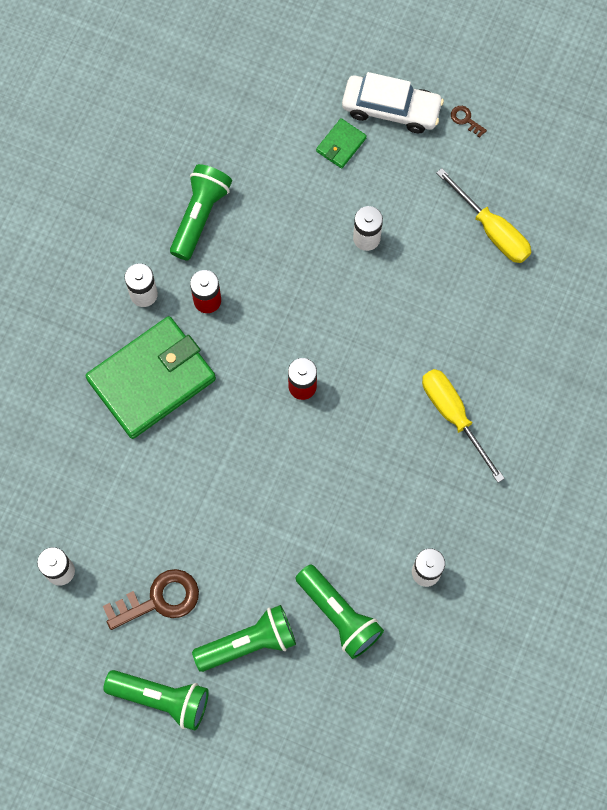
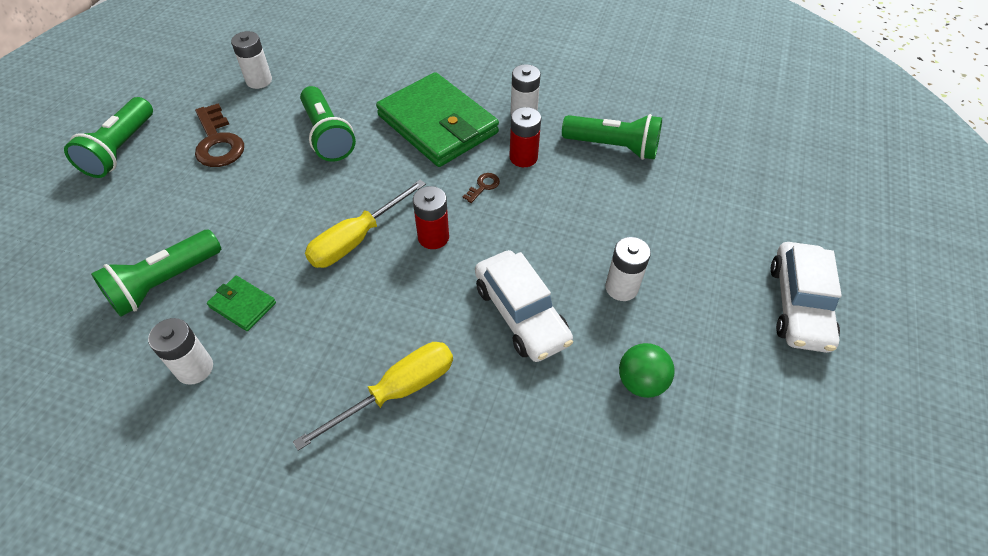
camera: 85 degrees right, 20 degrees down
green flashlight [192,605,296,672] -> green flashlight moved to [300,86,356,162]
green wallet [316,118,367,169] -> green wallet moved to [207,276,276,331]
yellow screwdriver [437,168,531,263] -> yellow screwdriver moved to [305,180,426,268]
brown key [451,106,487,138] -> brown key moved to [462,173,500,203]
none -> white car [475,250,573,362]
none -> green ball [619,343,675,398]

